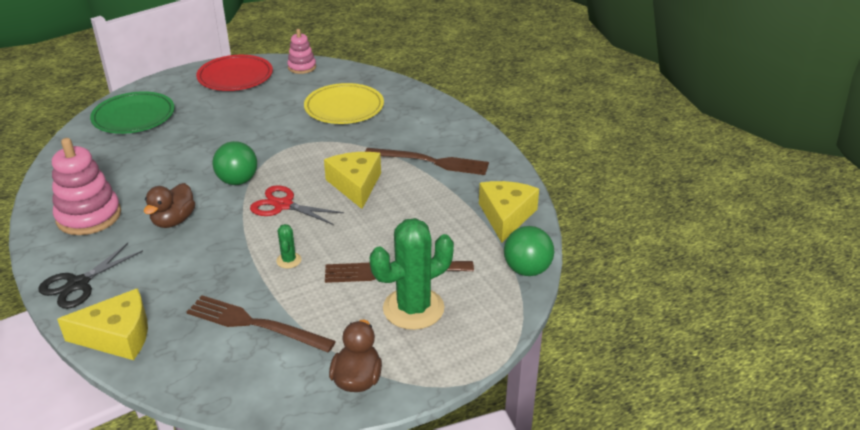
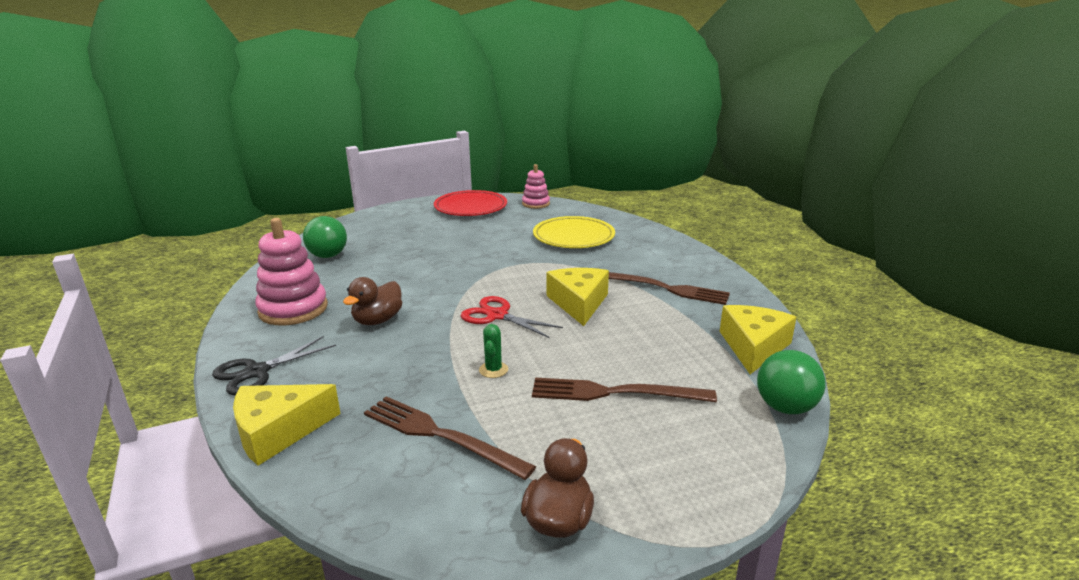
camera: 10 degrees right, 10 degrees down
yellow cheese [57,288,148,360] -> yellow cheese turned 150 degrees clockwise [233,384,341,466]
green plate [90,91,175,134] -> none
green ball [213,141,257,185] -> green ball moved to [303,216,347,258]
green cactus [370,218,454,330] -> none

